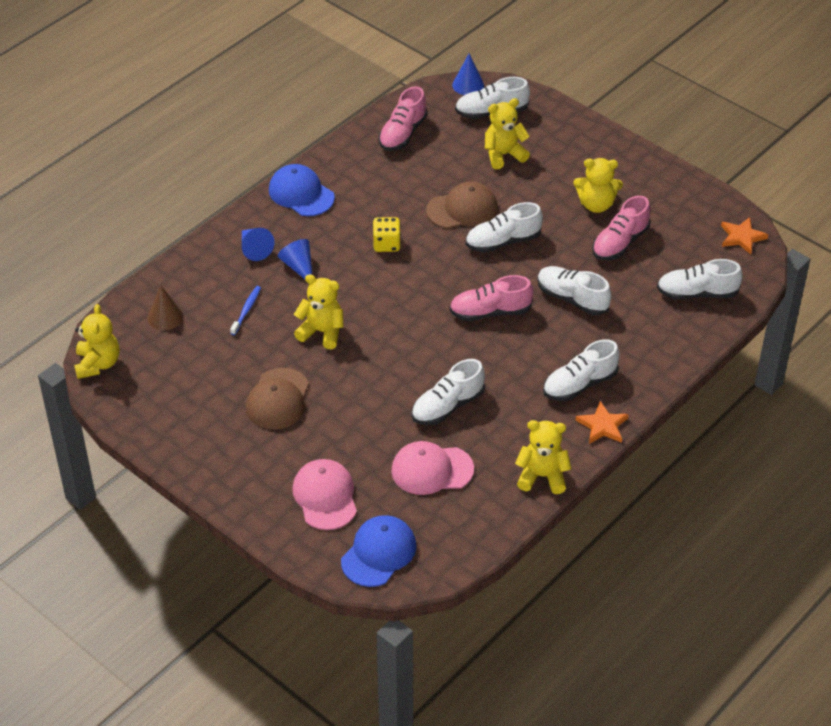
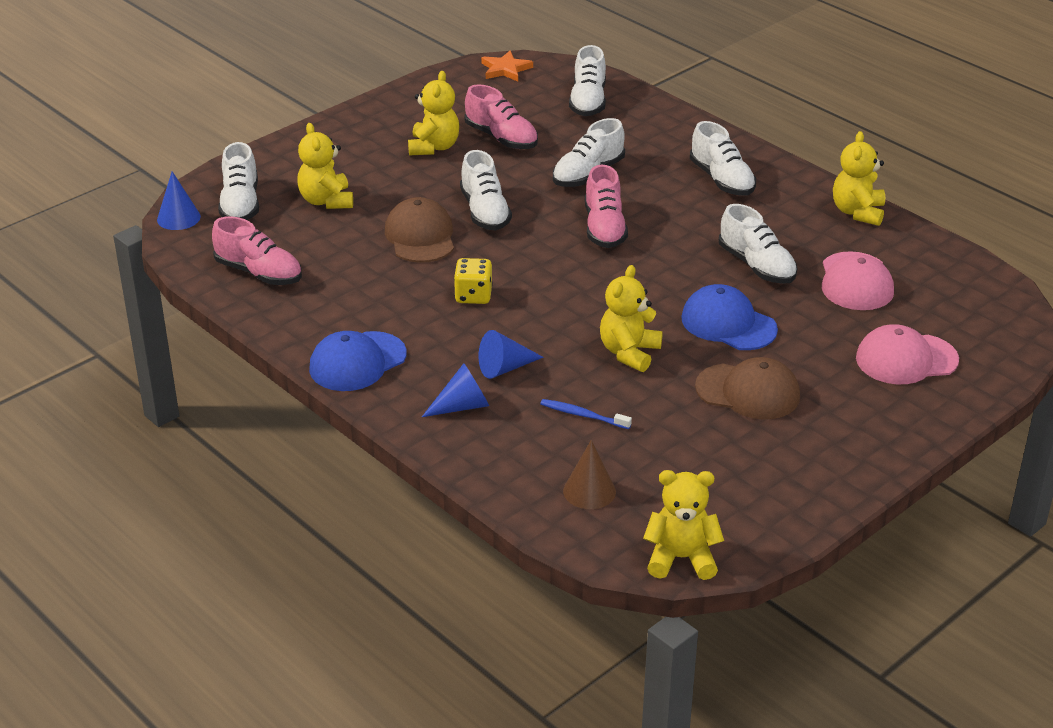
camera: 85 degrees left, 10 degrees down
blue cap [341,515,416,587] -> blue cap moved to [681,284,778,350]
orange star [575,401,629,444] -> none

